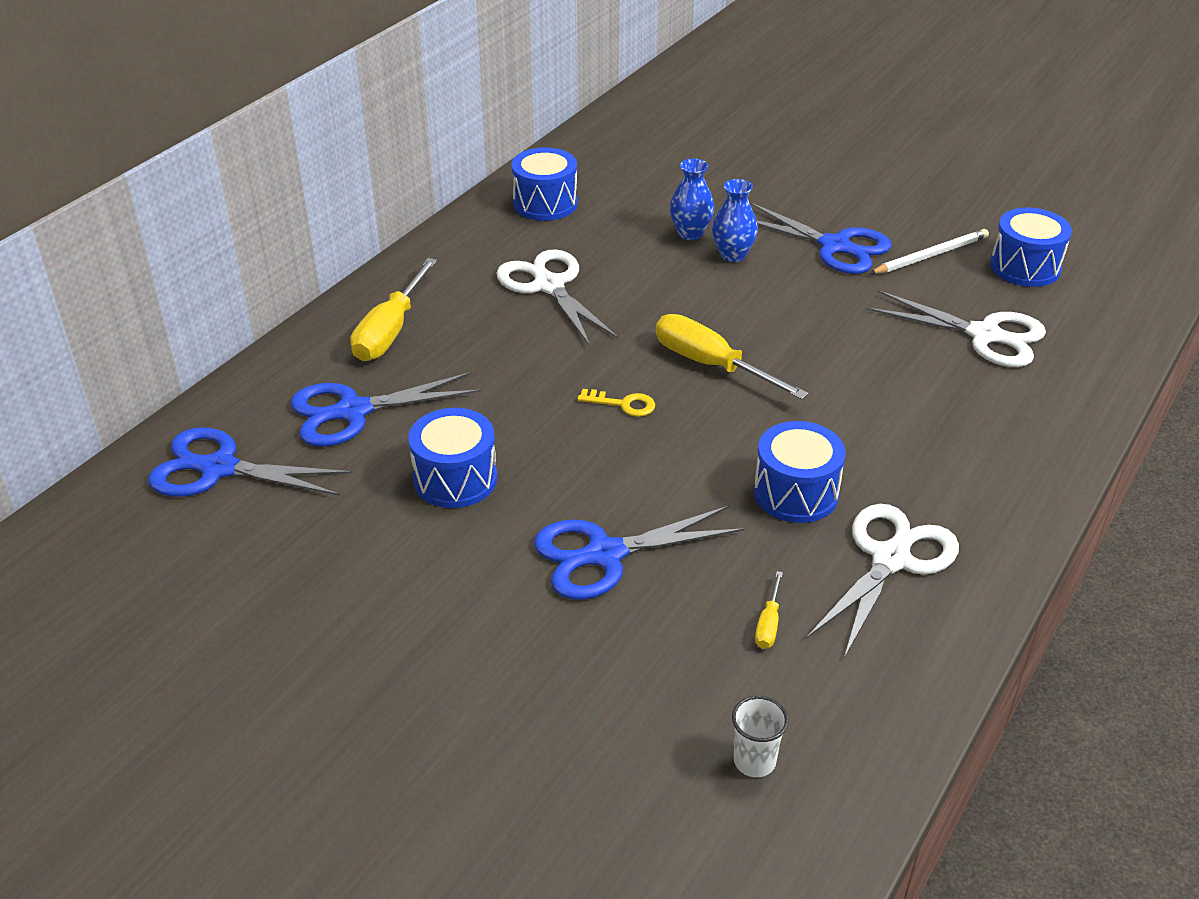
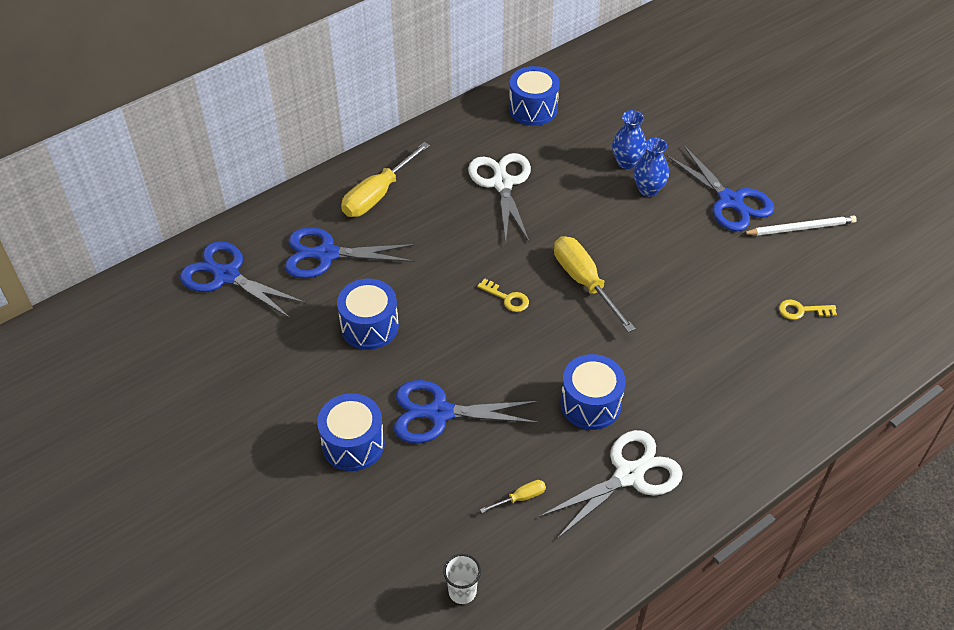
camera: 20 degrees right, 10 degrees up
yellow screwdriver [755,571,783,649] -> yellow screwdriver turned 150 degrees counterclockwise [480,480,546,513]
white scissors [866,290,1046,367] -> yellow key [779,300,837,320]
blue drum [990,208,1072,287] -> blue drum moved to [317,393,385,471]

